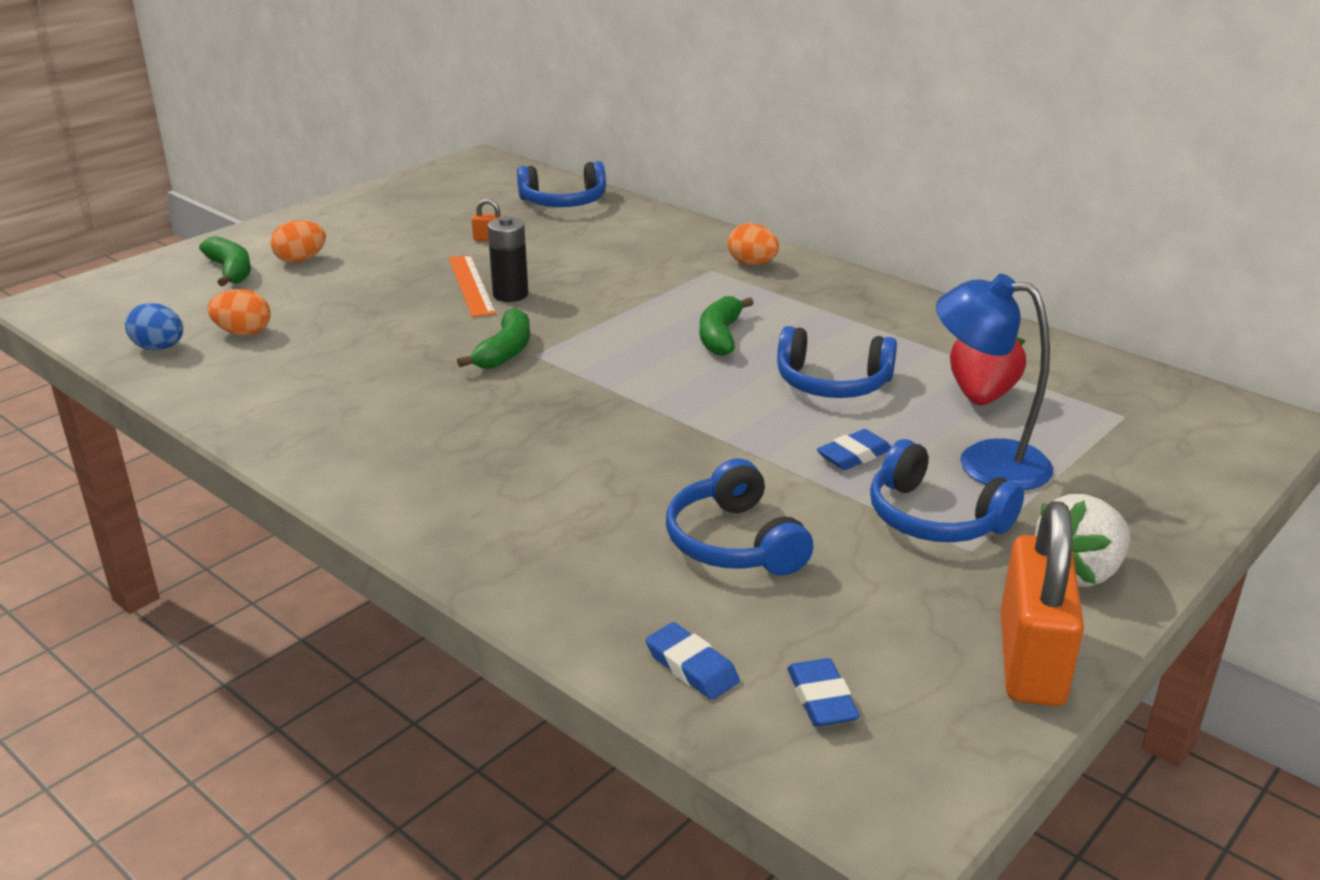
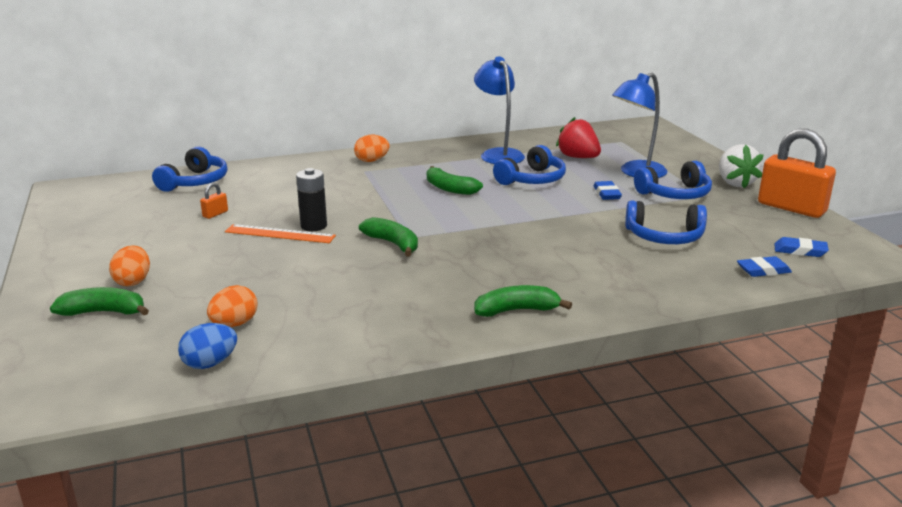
camera: 60 degrees left, 5 degrees down
none -> blue lamp [474,56,525,164]
none -> green banana [474,285,572,317]

